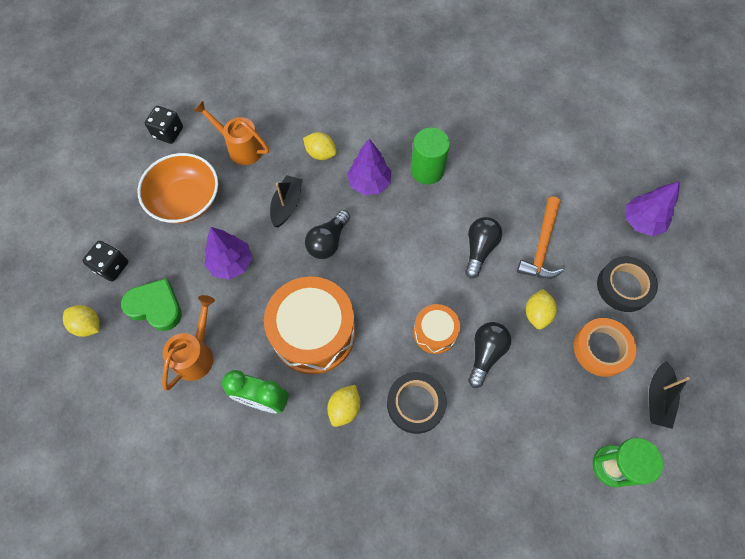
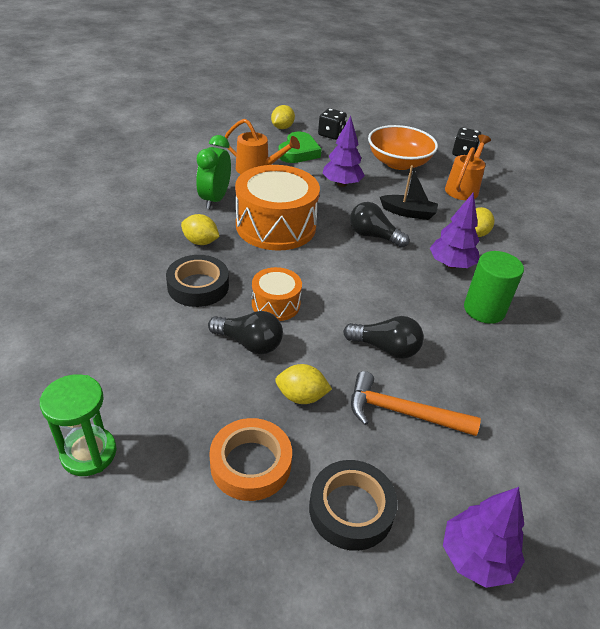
camera: 85 degrees right, 25 degrees down
black boat [649,361,690,429] -> none

